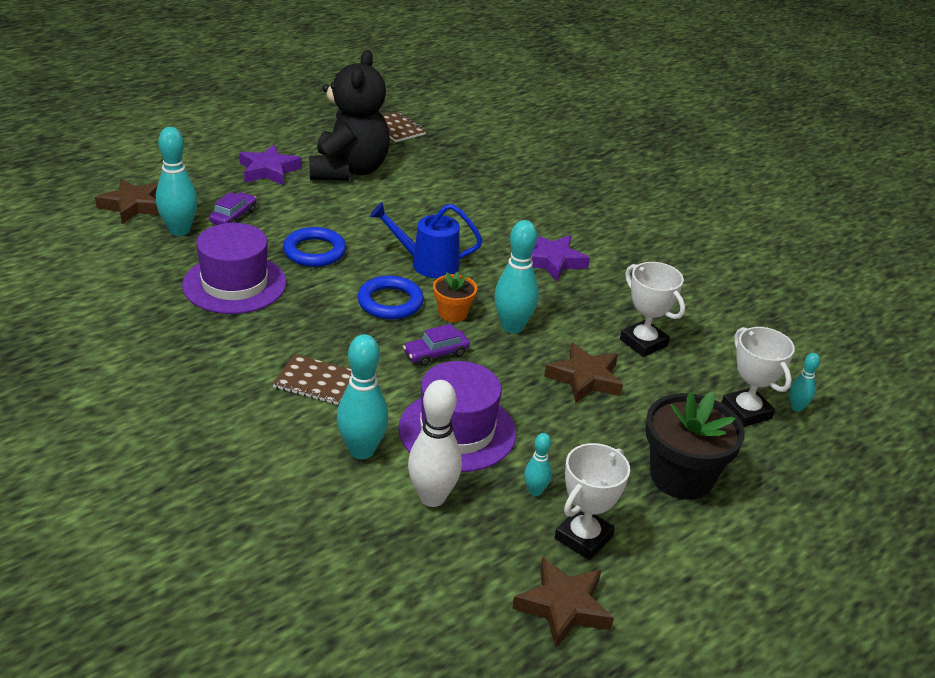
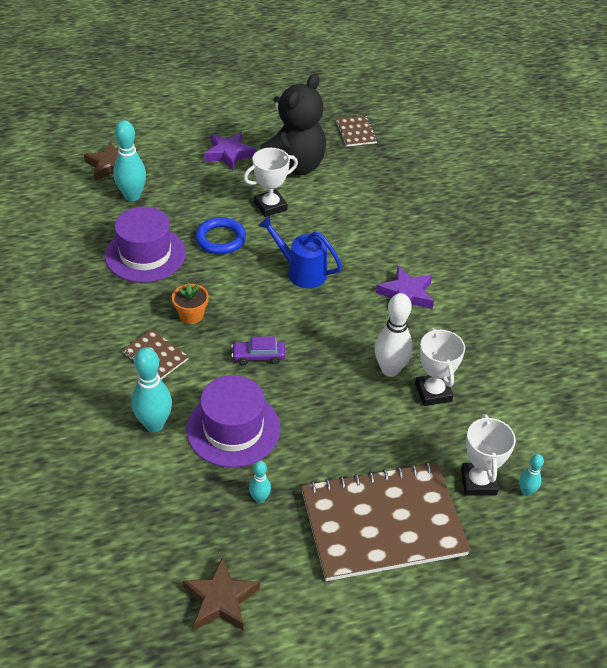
camera: 25 degrees right, 10 degrees up
purple car [209,192,256,225] -> none
blue ring [358,276,424,320] -> none
white bowling pin [408,380,462,507] -> white bowling pin moved to [375,293,413,377]
orange flower pot [433,271,477,322] -> orange flower pot moved to [172,283,209,324]
turquoise bowling pin [494,220,539,333] -> none
brown star [544,342,623,404] -> none
white trophy [555,443,630,560] -> white trophy moved to [244,148,298,217]
black flower pot [645,391,745,500] -> brown notebook [301,462,471,581]

